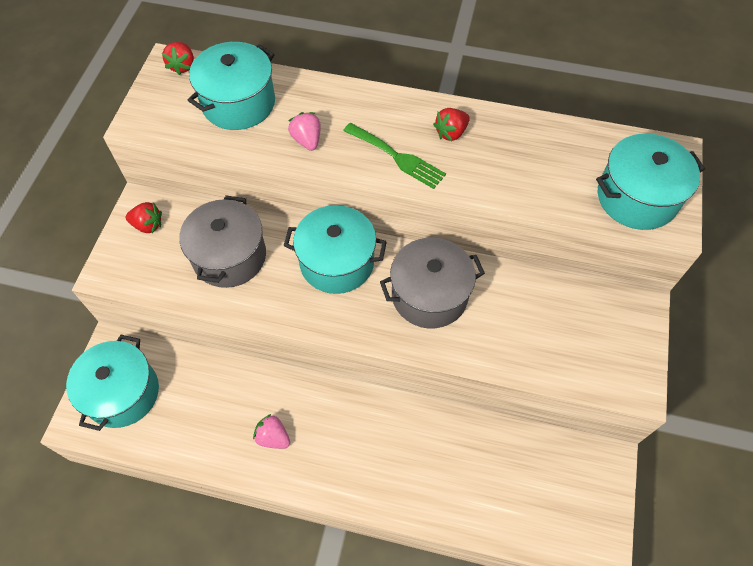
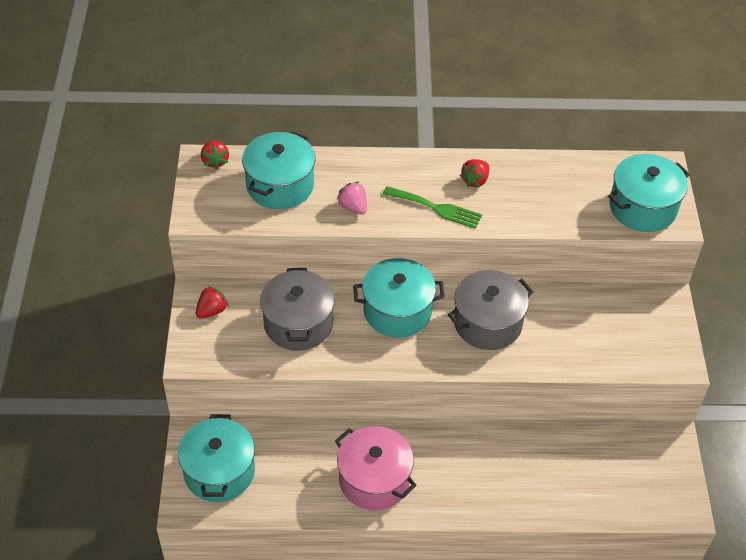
camera: 15 degrees left, 10 degrees down
red strawberry [125,202,162,233] -> red strawberry turned 45 degrees counterclockwise [196,286,228,319]
pink strawberry [253,414,290,449] -> pink pot [335,426,417,510]

